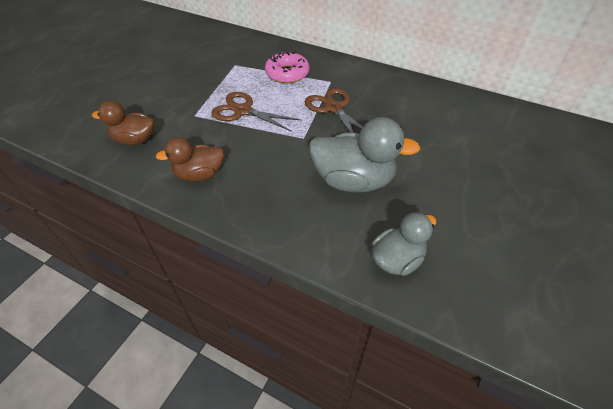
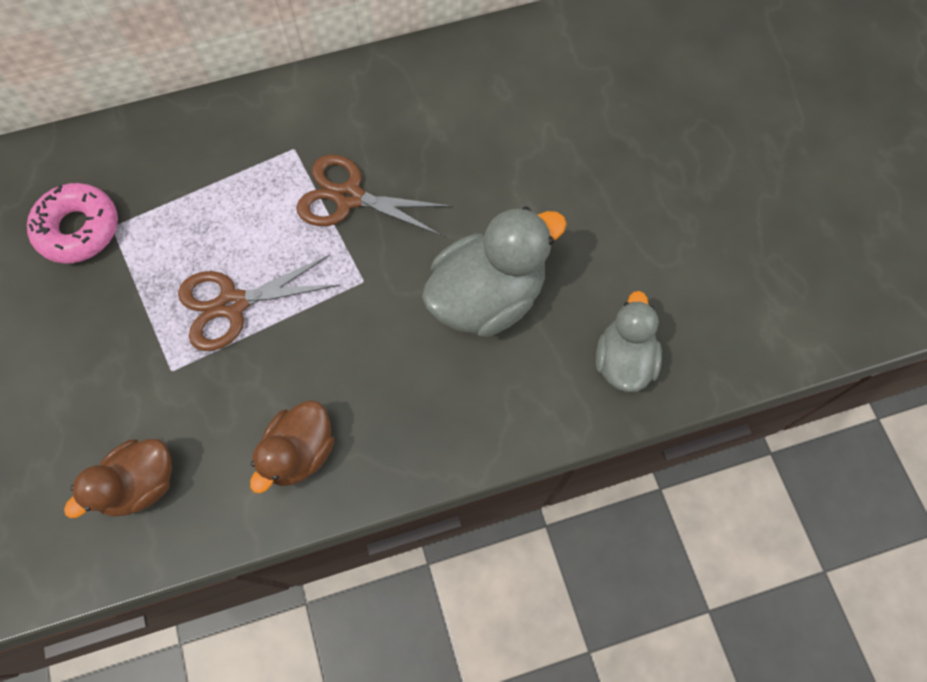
camera: 45 degrees left, 20 degrees up
pink donut [265,52,310,83] -> pink donut moved to [27,183,118,263]

